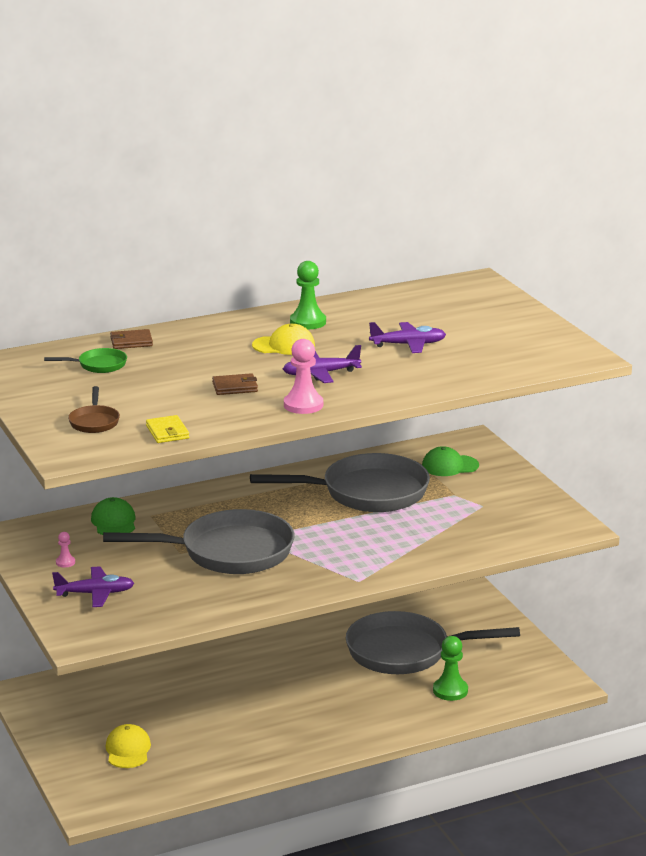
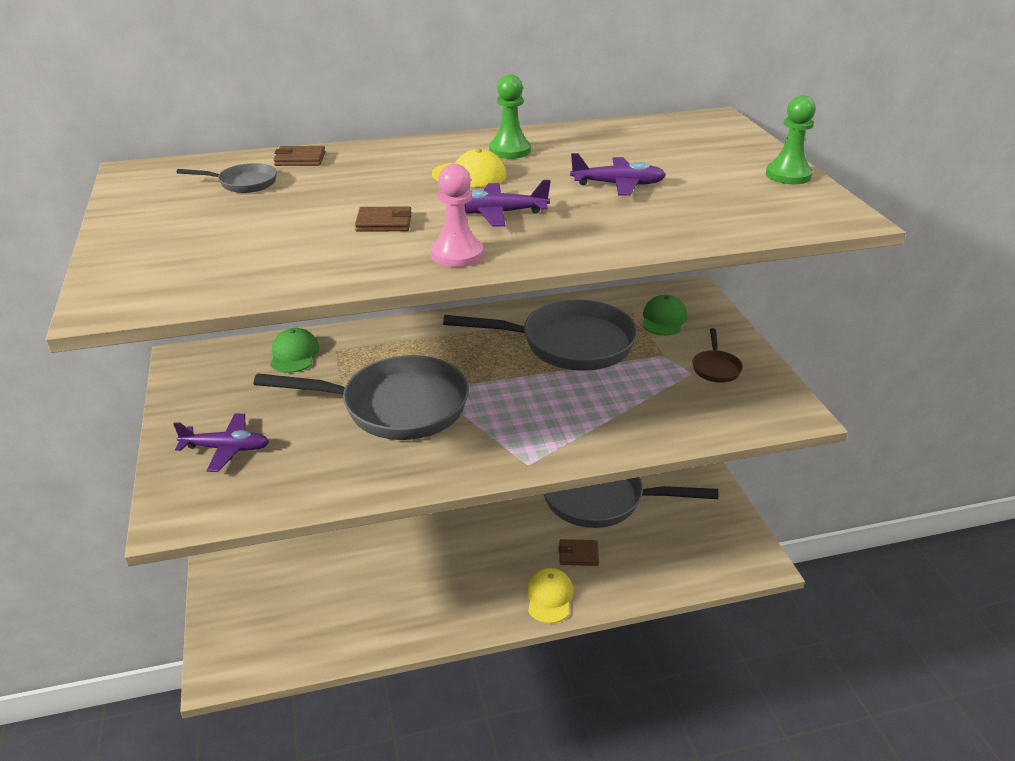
camera: 10 degrees right, 10 degrees up
green pan [44,348,127,373] -> grey pan [177,163,277,193]
pink pawn [56,532,75,568] -> none
brown pan [68,386,120,433] -> brown pan moved to [693,328,743,383]
yellow cap [106,724,151,768] -> yellow cap moved to [527,568,574,623]
yellow wallet [146,415,189,443] -> none
green cap [422,446,479,476] -> green cap turned 105 degrees clockwise [642,295,687,335]
green pawn [433,636,468,701] -> green pawn moved to [766,95,816,184]
none -> brown wallet [559,539,599,566]

